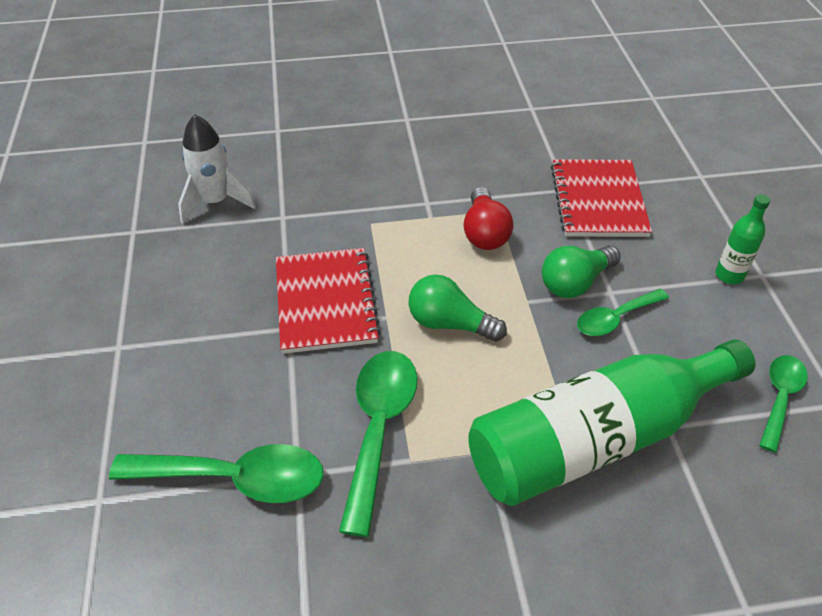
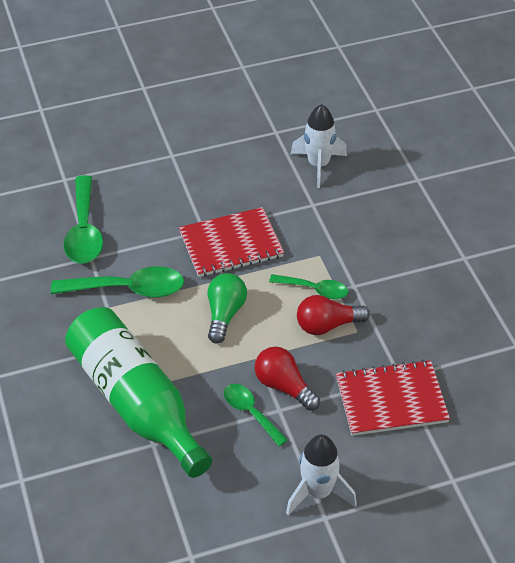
camera: 80 degrees right, 0 degrees up
green light bulb [542,246,621,298] -> red light bulb [255,346,320,411]
green bottle [715,194,770,284] -> white rocket [286,434,357,515]
green spoon [759,355,808,453] -> green spoon moved to [269,274,348,299]

